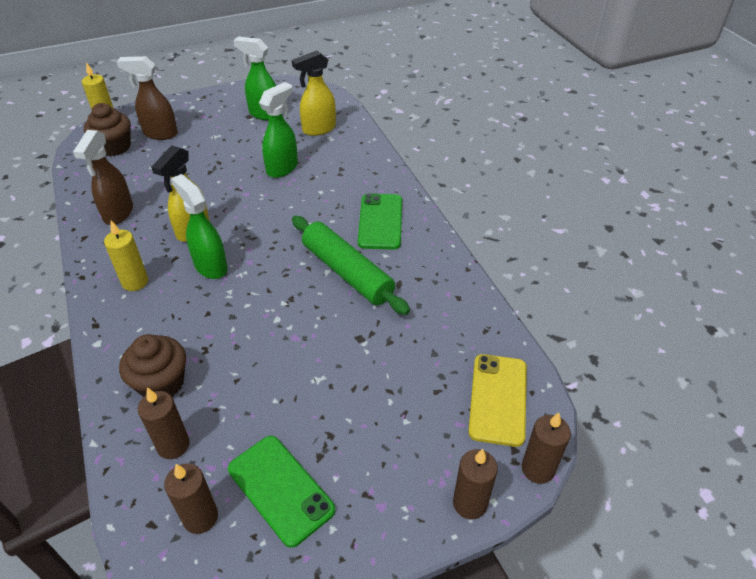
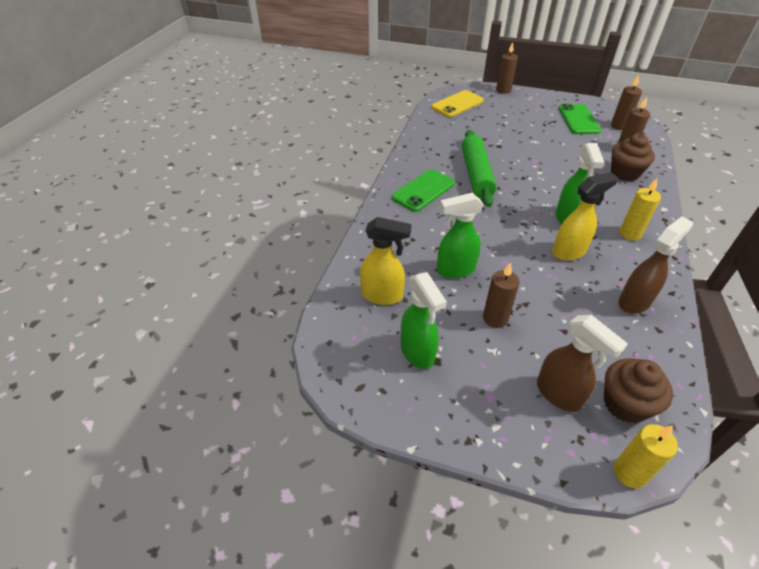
camera: 140 degrees left, 0 degrees up
brown candle [522,413,571,484] -> brown candle moved to [483,262,520,328]

